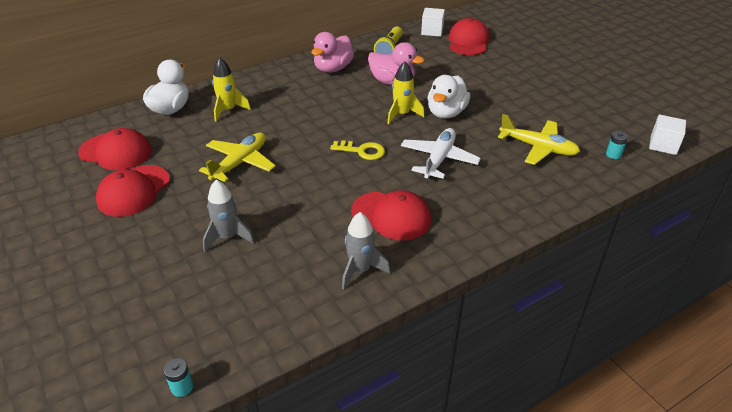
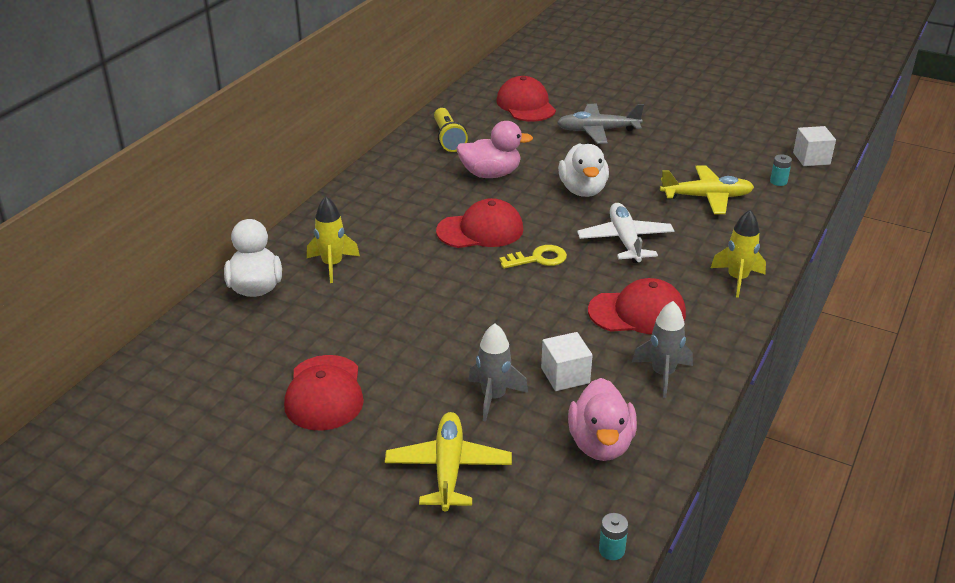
camera: 30 degrees left, 5 degrees down
red cap [78,128,151,170] -> red cap moved to [436,198,524,248]
yellow plane [199,132,276,182] -> yellow plane moved to [385,412,512,512]
pink duck [311,32,354,73] -> pink duck moved to [568,378,637,461]
yellow rocket [387,61,424,124] -> yellow rocket moved to [711,210,766,298]
white cube [421,8,445,37] -> white cube moved to [541,332,593,391]
none -> grey plane [557,104,644,144]

